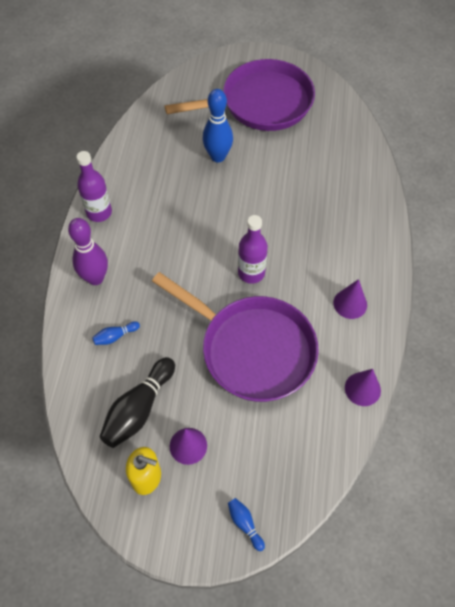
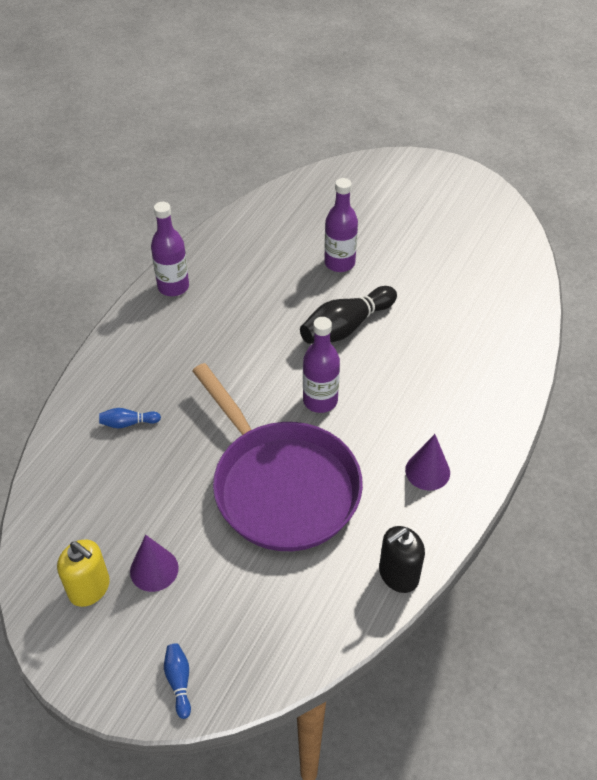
camera: 20 degrees right, 10 degrees down
purple bowling pin [68,218,108,285] -> none
black bowling pin [99,357,175,448] -> black bowling pin moved to [300,286,397,344]
purple pan [165,59,315,131] -> none
blue bowling pin [203,89,233,163] -> purple bottle [324,178,358,272]
purple cone [345,369,381,406] -> black soap dispenser [379,526,425,593]

